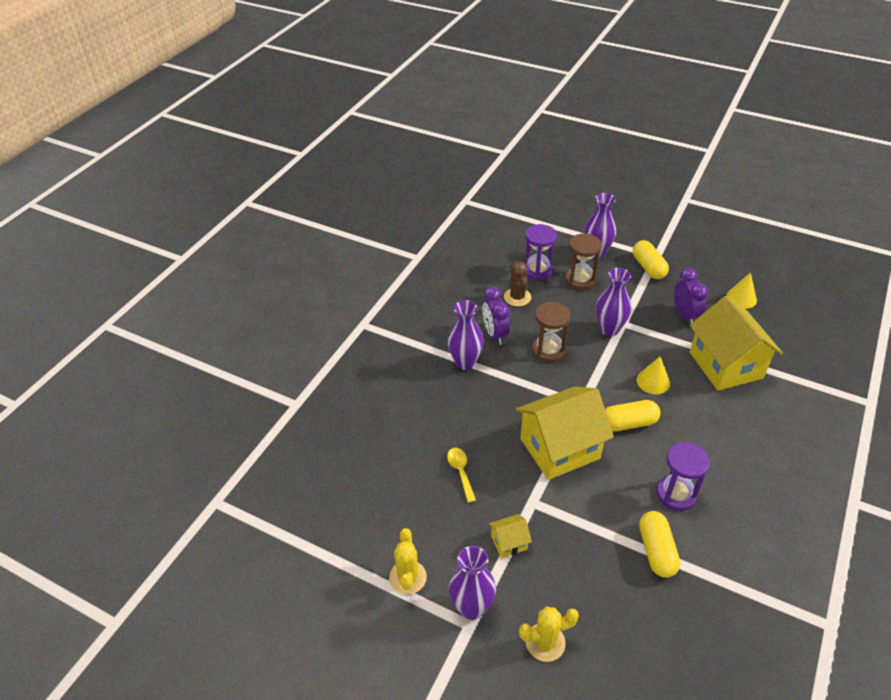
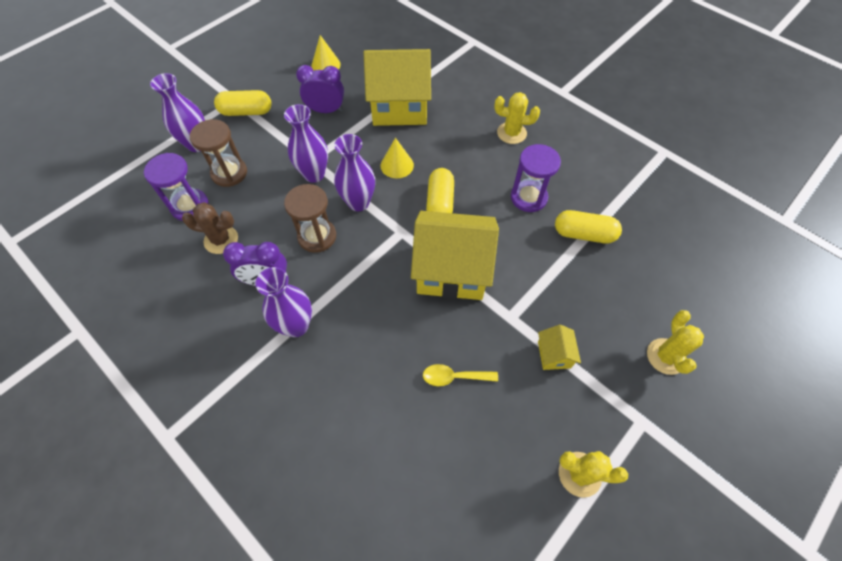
camera: 75 degrees left, 15 degrees up
purple vase [449,546,496,620] -> purple vase moved to [334,134,375,211]
yellow house [516,386,614,480] -> yellow house turned 75 degrees counterclockwise [411,211,499,300]
none -> yellow cactus [494,92,540,144]

